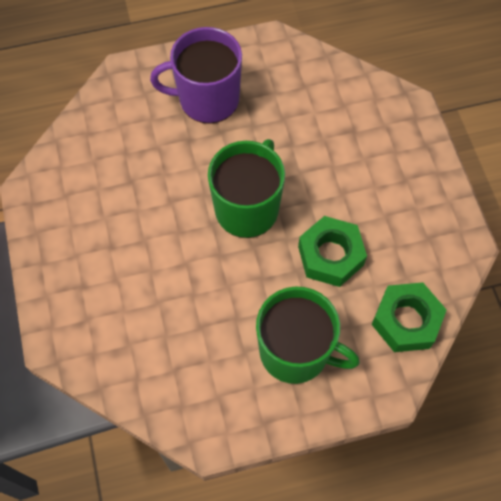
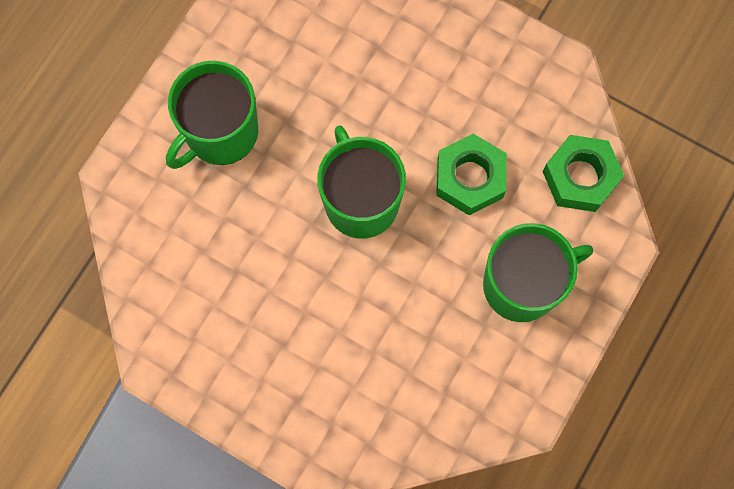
camera: 45 degrees left, 10 degrees up
purple mug [150,27,242,124] -> green mug [166,61,258,169]

